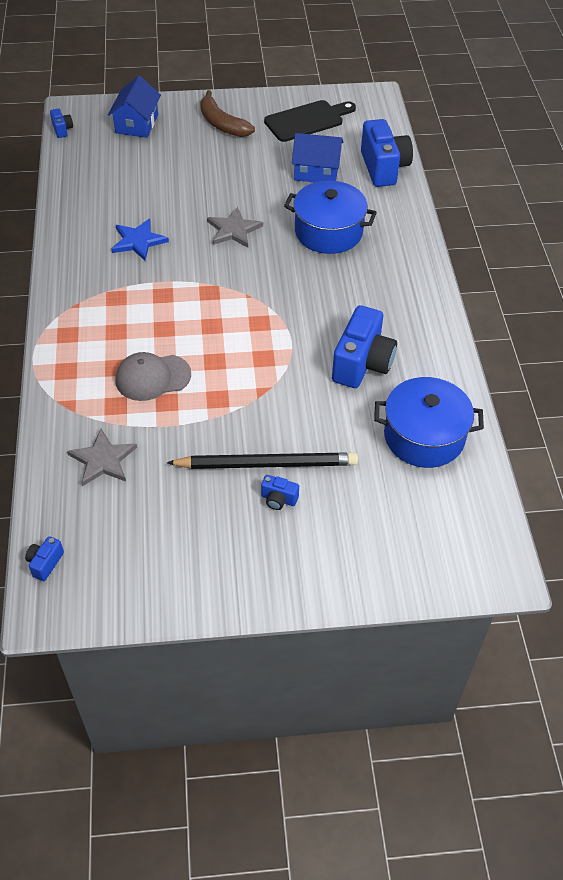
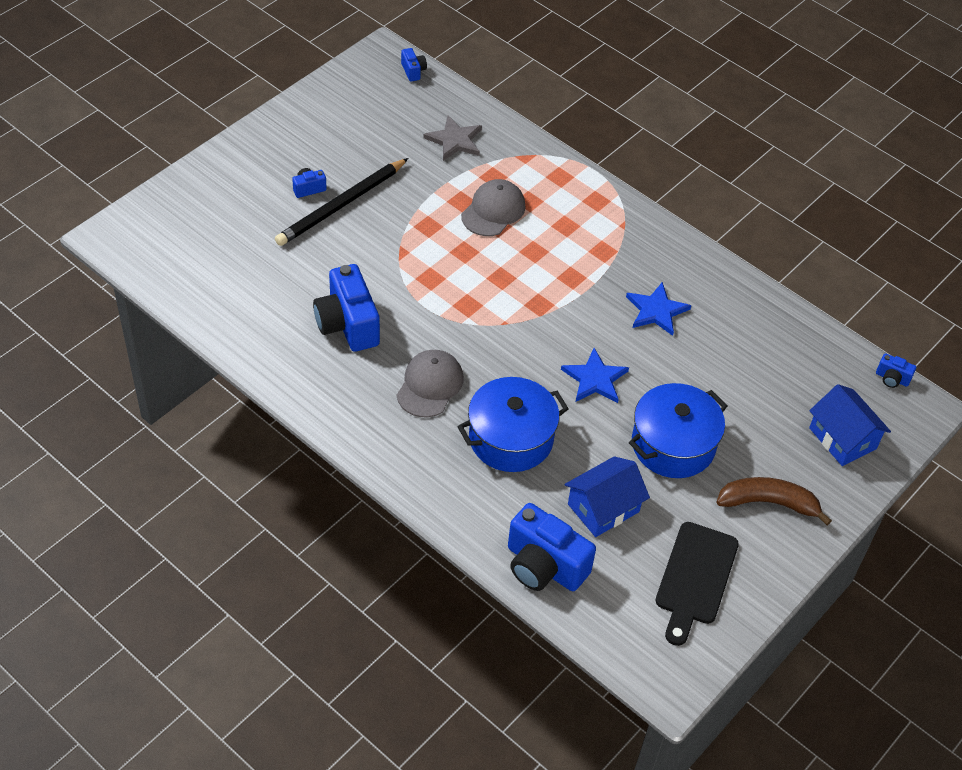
camera: 135 degrees right, 0 degrees up
grey star [207,207,263,248] -> blue star [561,348,629,403]
blue pot [374,377,484,468] -> blue pot moved to [629,383,728,478]
none -> grey cap [397,350,463,417]

